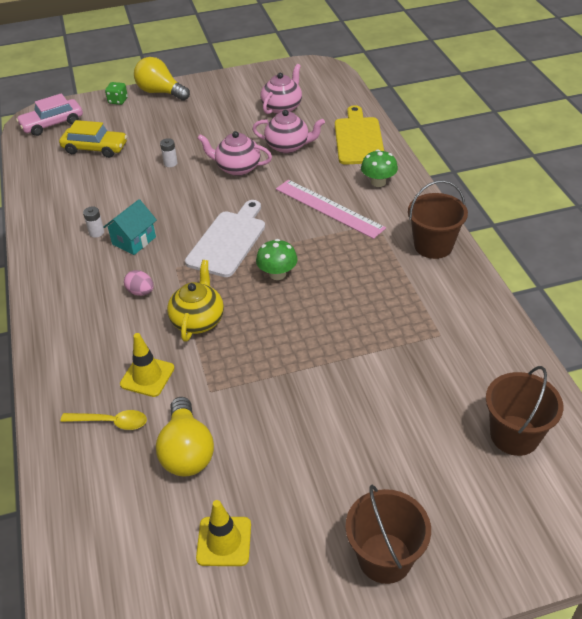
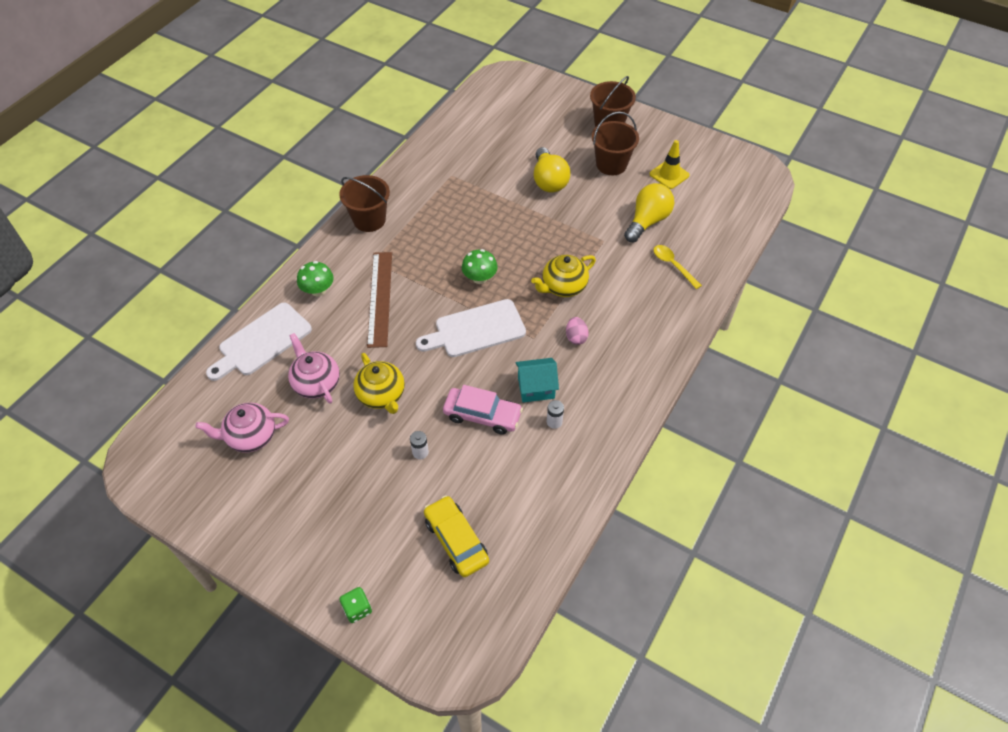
camera: 135 degrees left, 10 degrees up
pink car [16,93,83,136] -> pink car moved to [443,385,523,435]
yellow traffic cone [120,333,175,397] -> none
yellow light bulb [134,57,190,101] -> yellow light bulb moved to [534,147,571,193]
pink teapot [198,131,272,176] -> yellow teapot [353,353,405,414]
pink ruler [276,180,386,239] -> brown ruler [367,252,392,348]
yellow cutting board [335,105,384,165] -> white cutting board [206,303,312,381]
brown bucket [486,366,563,456] -> brown bucket moved to [592,112,639,175]

